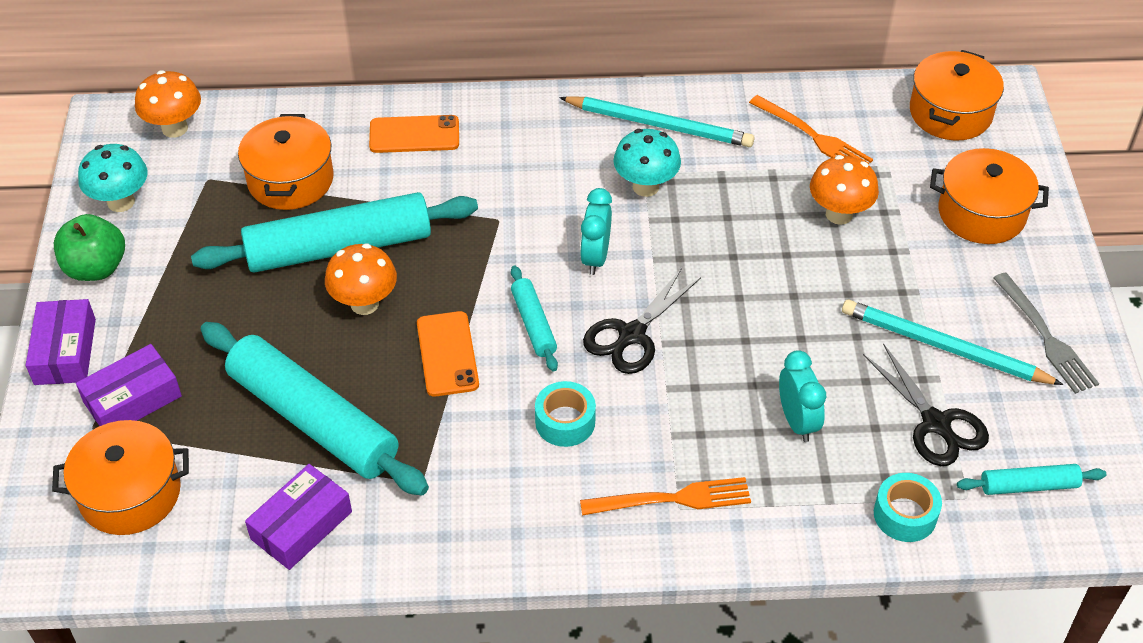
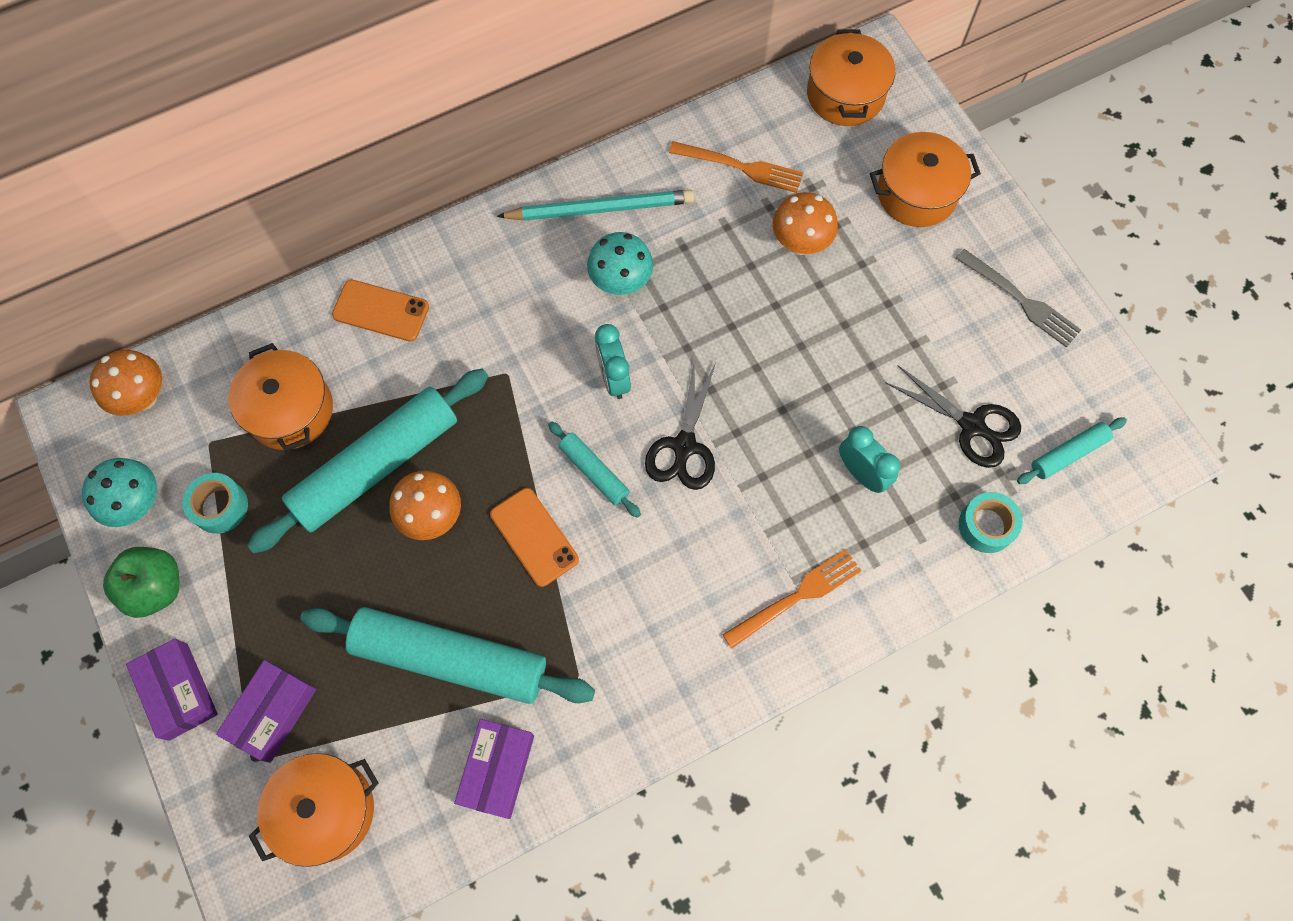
camera: 25 degrees left, 20 degrees up
orange phone [369,115,459,153] -> orange phone turned 45 degrees clockwise [332,280,429,342]
turquoise tape [535,381,596,447] -> turquoise tape moved to [182,473,248,534]
turquoise pencil [842,300,1064,385] -> none

